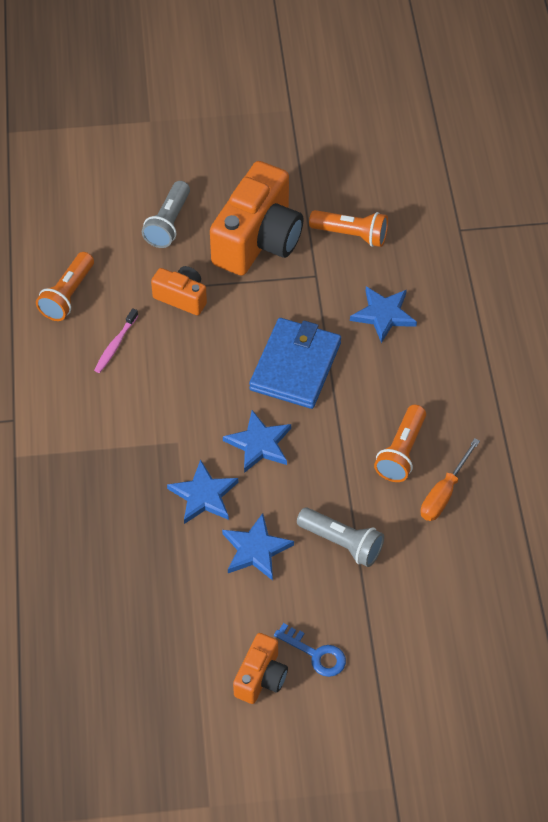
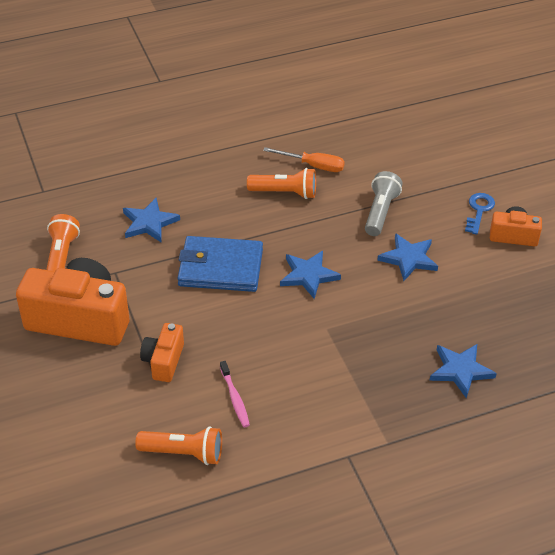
camera: 105 degrees left, 10 degrees down
pink toothbrush [94,308,138,373] -> pink toothbrush turned 60 degrees clockwise [220,361,250,427]
grey flashlight [142,181,190,248] -> none
blue star [167,459,238,524] -> blue star moved to [430,344,497,398]

